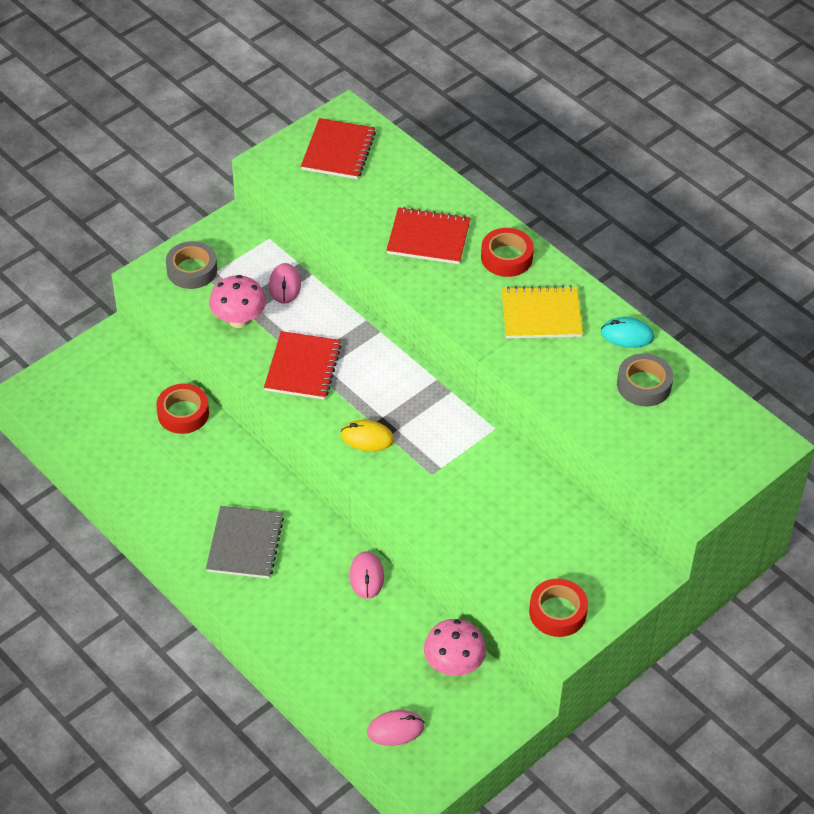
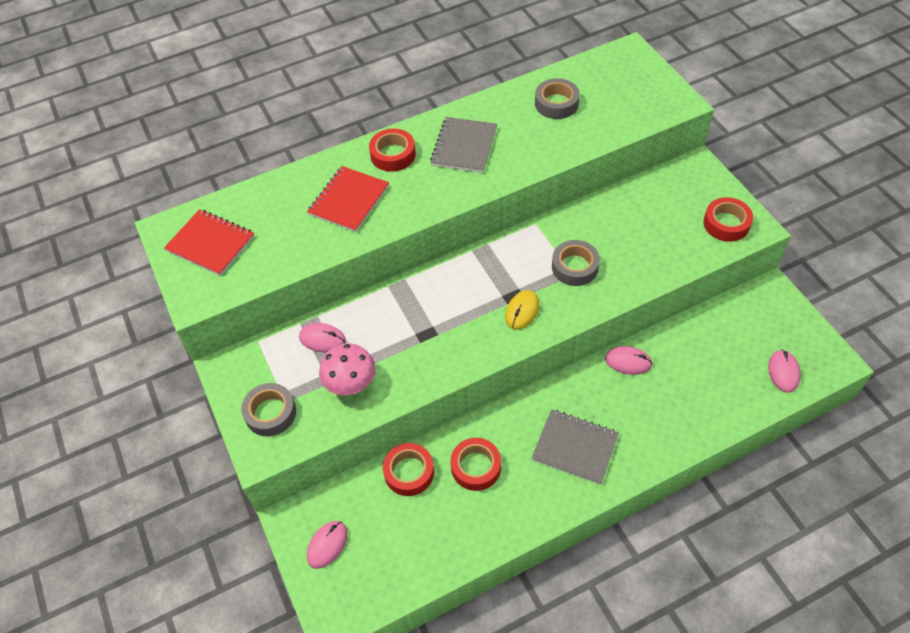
camera: 70 degrees left, 5 degrees up
red notebook [264,331,342,400] -> none
pink mushroom [424,619,486,676] -> none
yellow notebook [501,285,583,338] -> grey notebook [430,117,497,173]
turquoise mouse [601,317,654,348] -> none
none -> pink mouse [307,521,348,569]
none -> red tape [451,438,501,491]
none -> grey tape [552,240,600,286]

